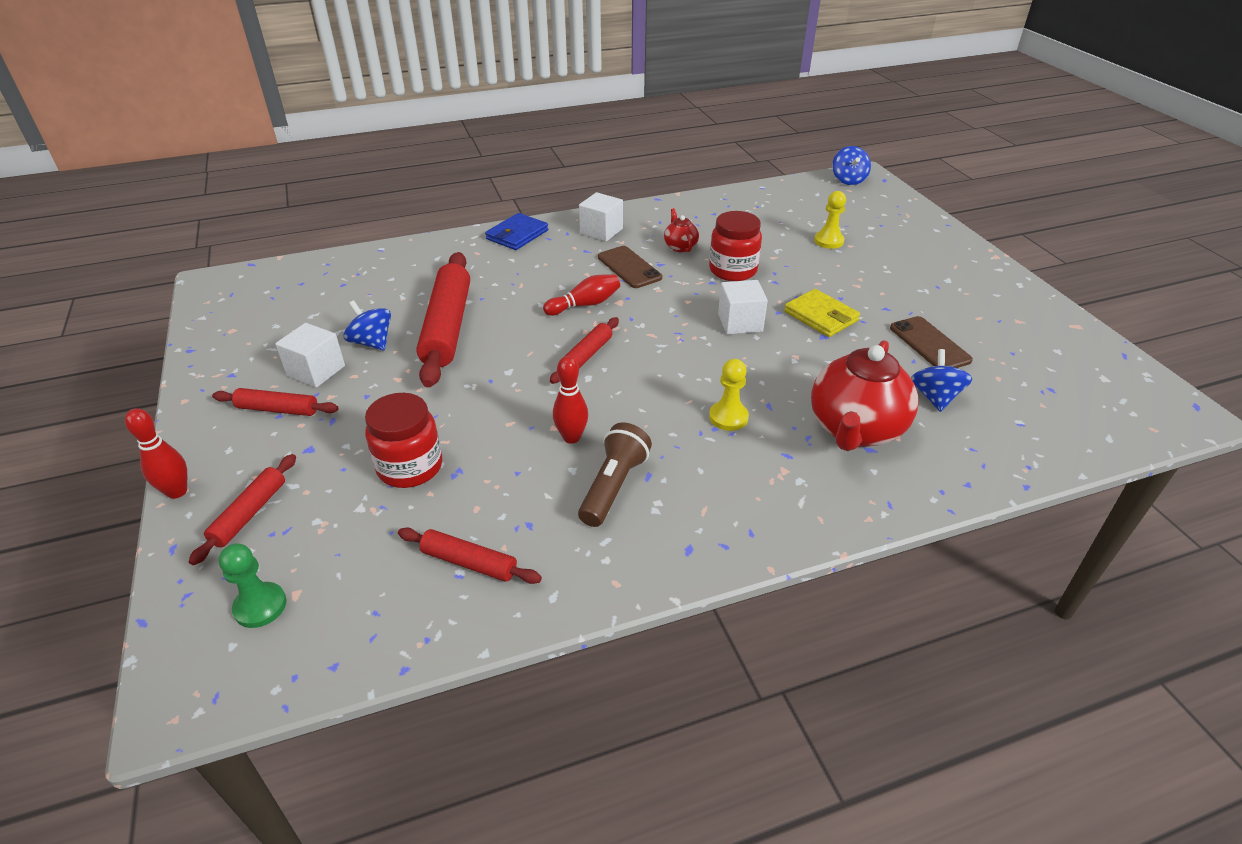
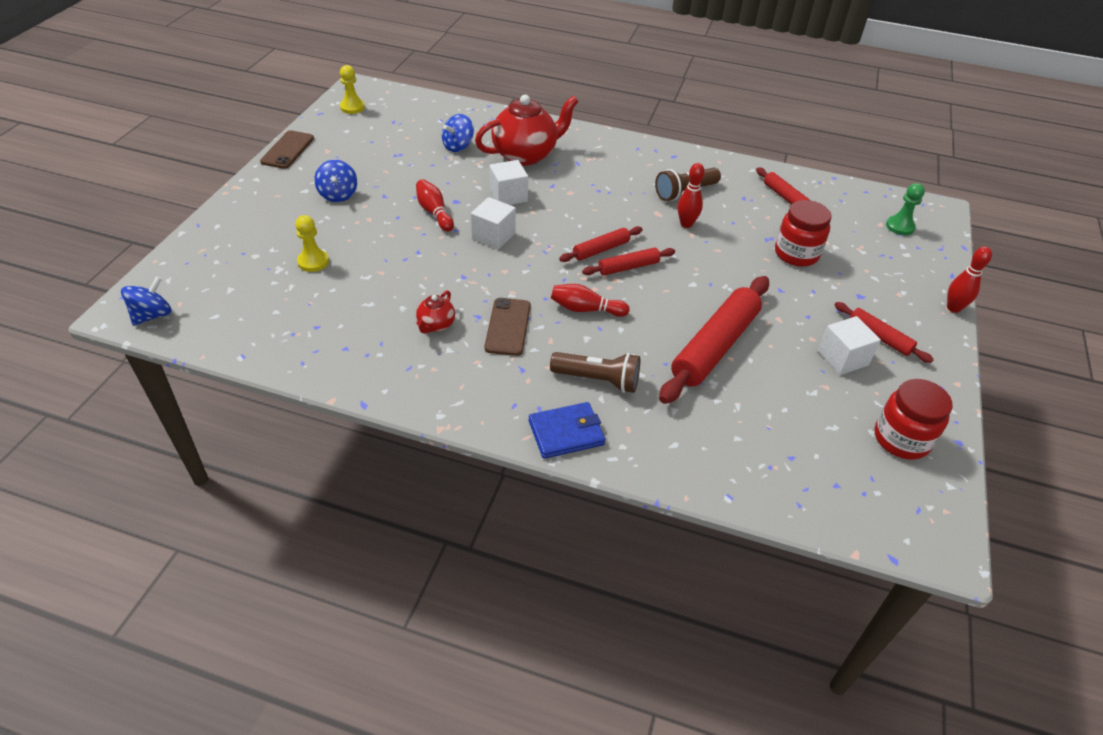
camera: 145 degrees left, 5 degrees up
red rolling pin [189,454,296,565] -> red rolling pin moved to [559,226,643,262]
blue spinning top [343,300,391,351] -> blue spinning top moved to [314,160,357,202]
white cube [579,192,623,242] -> white cube moved to [489,160,528,205]
red jar [709,211,762,281] -> red jar moved to [875,379,953,460]
yellow pawn [709,359,749,431] -> yellow pawn moved to [340,65,365,114]
yellow wallet [784,289,860,337] -> red bowling pin [416,179,454,232]
brown phone [890,316,973,368] -> brown phone moved to [260,130,314,169]
none -> brown flashlight [550,352,640,393]

